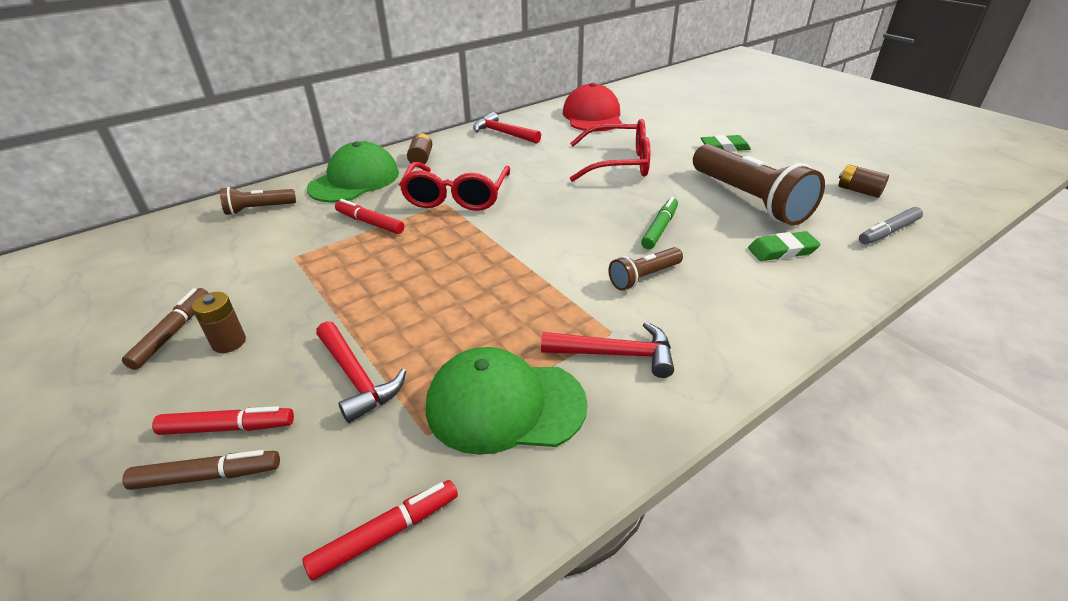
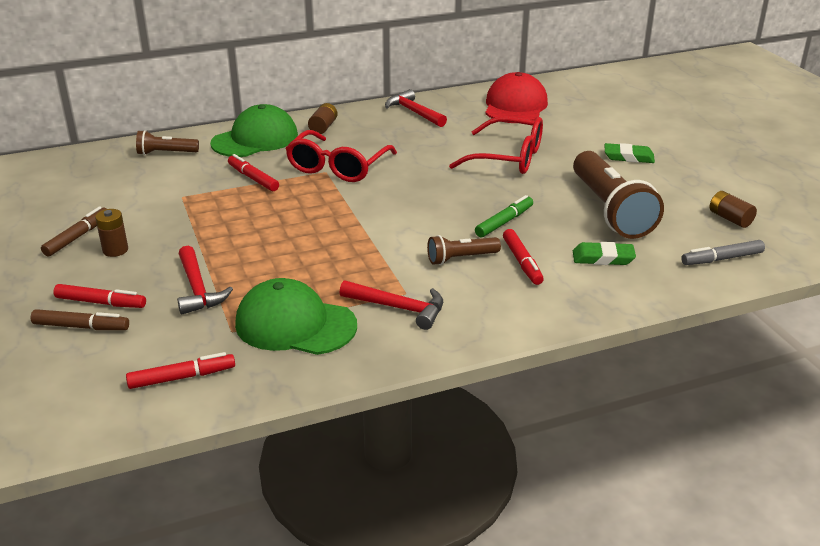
camera: 15 degrees right, 5 degrees down
none -> red marker [503,229,544,285]

